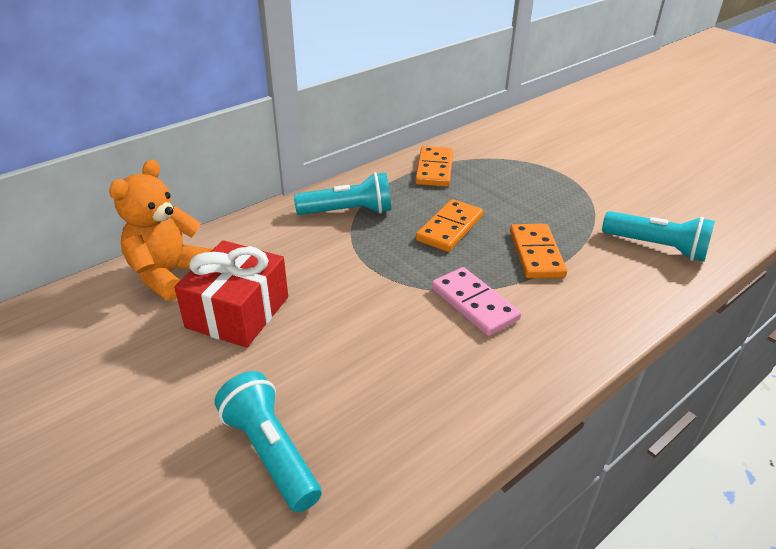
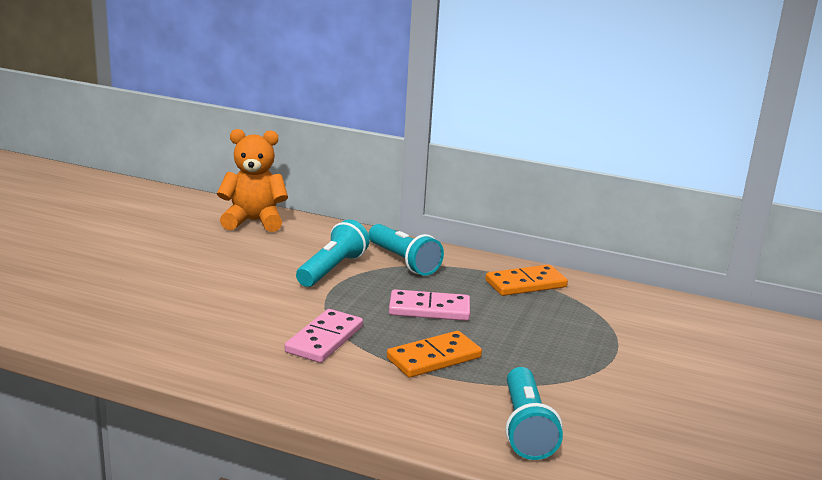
camera: 60 degrees right, 15 degrees down
red gift [174,240,288,348] -> none
turquoise flashlight [214,371,322,512] -> turquoise flashlight moved to [296,219,370,287]
orange domino [416,199,483,252] -> pink domino [389,289,470,321]

